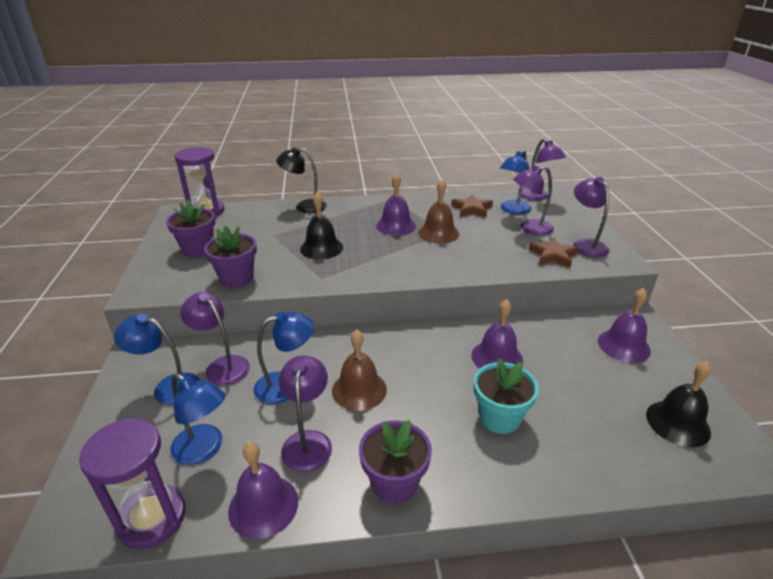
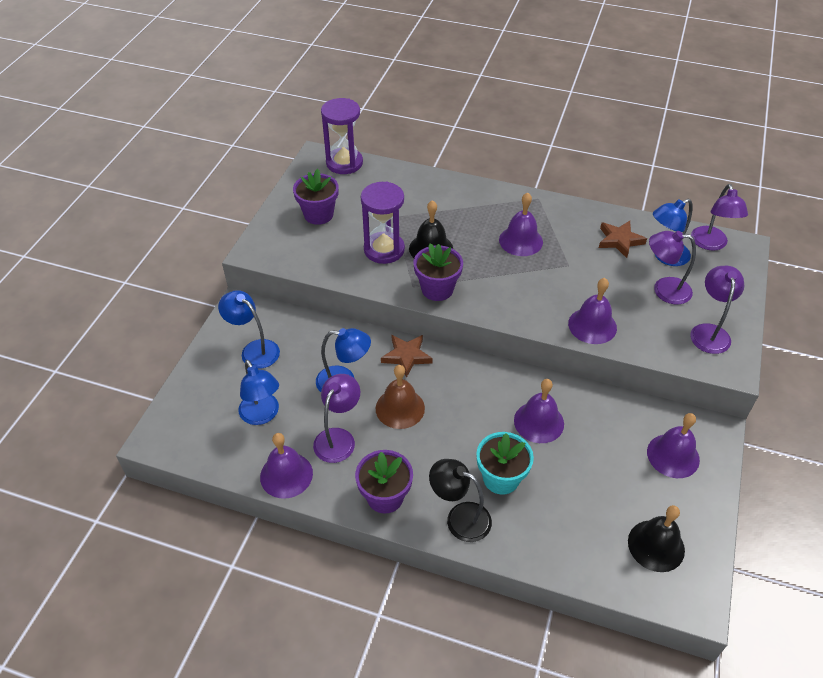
camera: 25 degrees right, 15 degrees up
purple hourglass [79,418,186,549] -> purple hourglass moved to [361,182,405,264]
purple lamp [180,292,250,385] -> none
purple flower pot [204,226,257,288] -> purple flower pot moved to [414,244,463,301]
black lamp [276,147,327,213] -> black lamp moved to [429,459,492,542]
brown bell [418,179,459,243] -> none
brown star [529,237,579,268] -> brown star moved to [381,335,433,378]
none -> purple bell [568,278,617,344]

